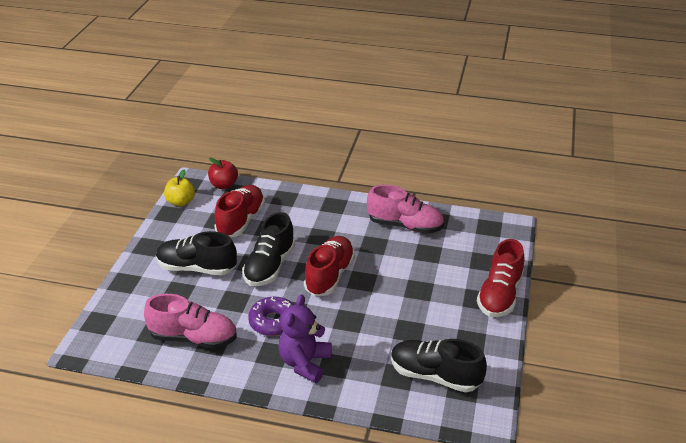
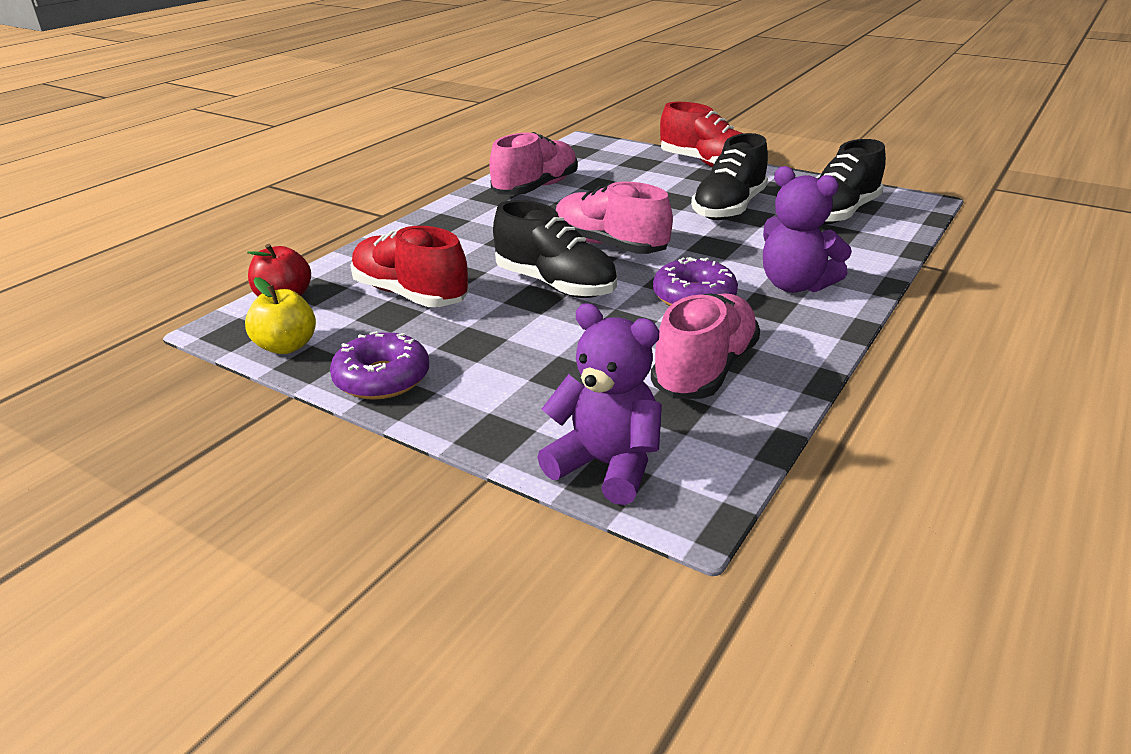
camera: 70 degrees left, 5 degrees down
black shoe [156,231,237,275] -> black shoe moved to [691,133,768,220]
red shoe [304,236,355,296] -> pink shoe [556,182,673,254]
none -> purple donut [330,331,429,400]
none -> purple teddy bear [537,303,662,505]

